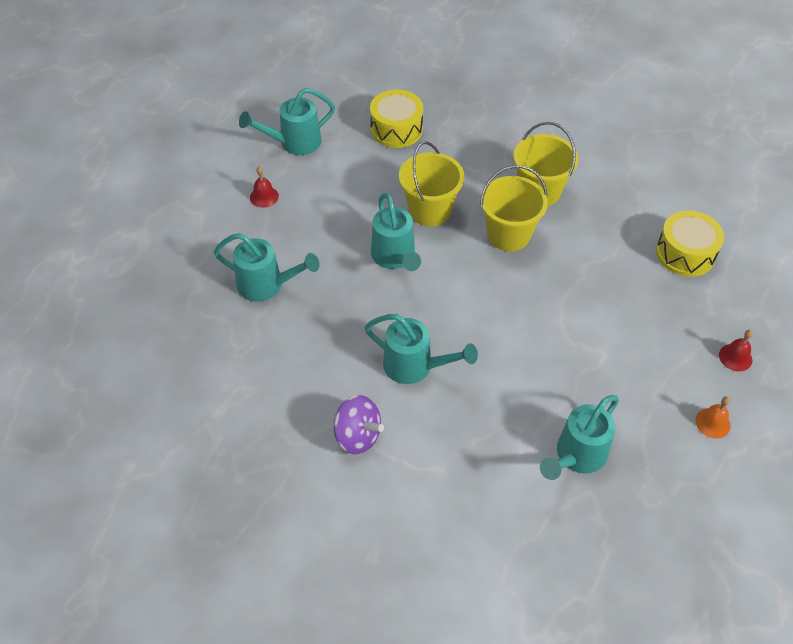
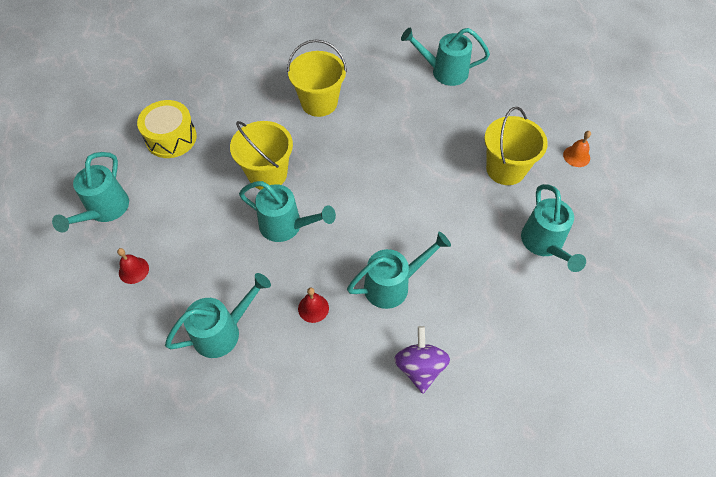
camera: 50 degrees left, 5 degrees up
purple spinning top [333,395,384,454] -> purple spinning top turned 75 degrees counterclockwise [394,326,450,394]
yellow bucket [480,165,548,251] -> yellow bucket moved to [484,107,548,185]
yellow drum [656,210,724,277] -> turquoise watering can [401,28,490,86]
red bell [719,330,753,371] -> red bell moved to [298,288,329,323]

